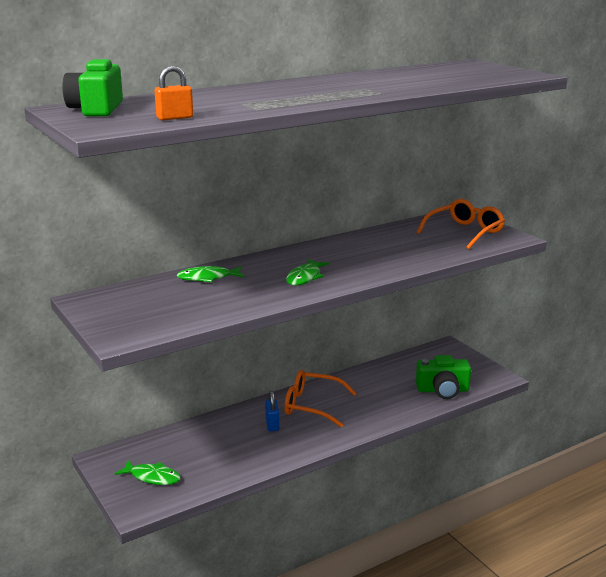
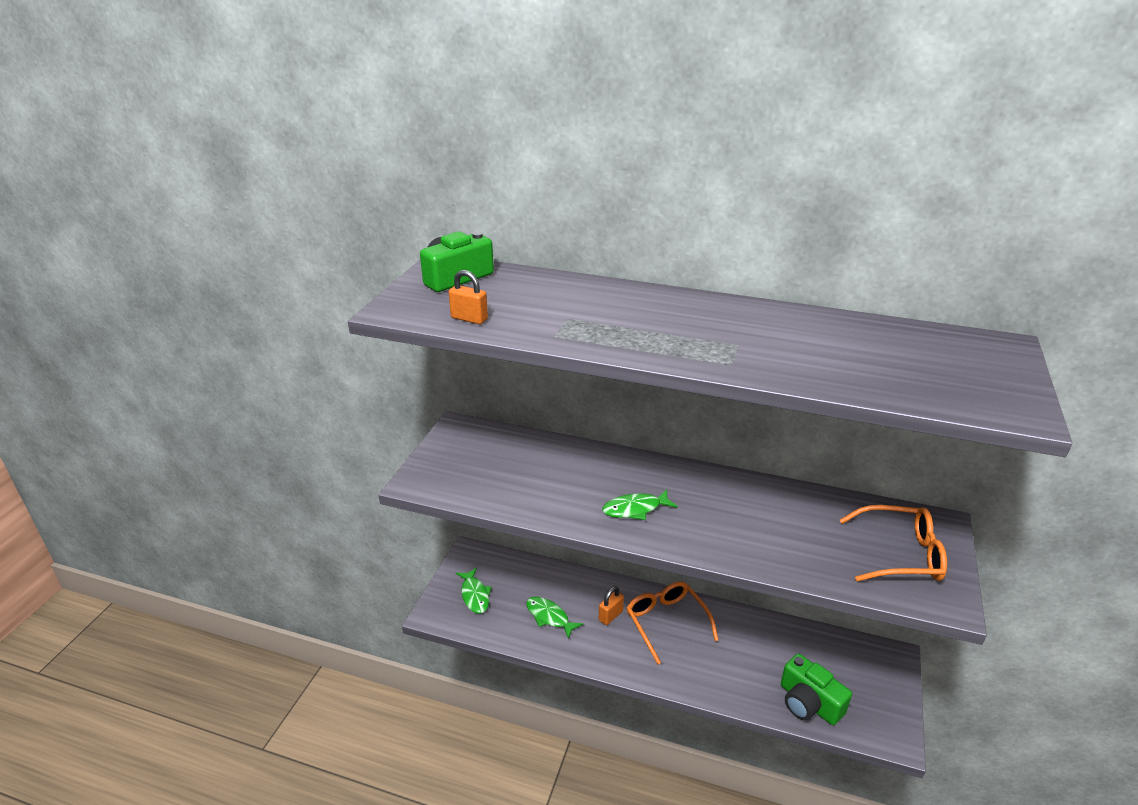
camera: 50 degrees right, 10 degrees up
green fish [177,266,245,282] -> green fish moved to [526,597,583,639]
blue padlock [265,391,279,431] -> orange padlock [599,586,624,625]

